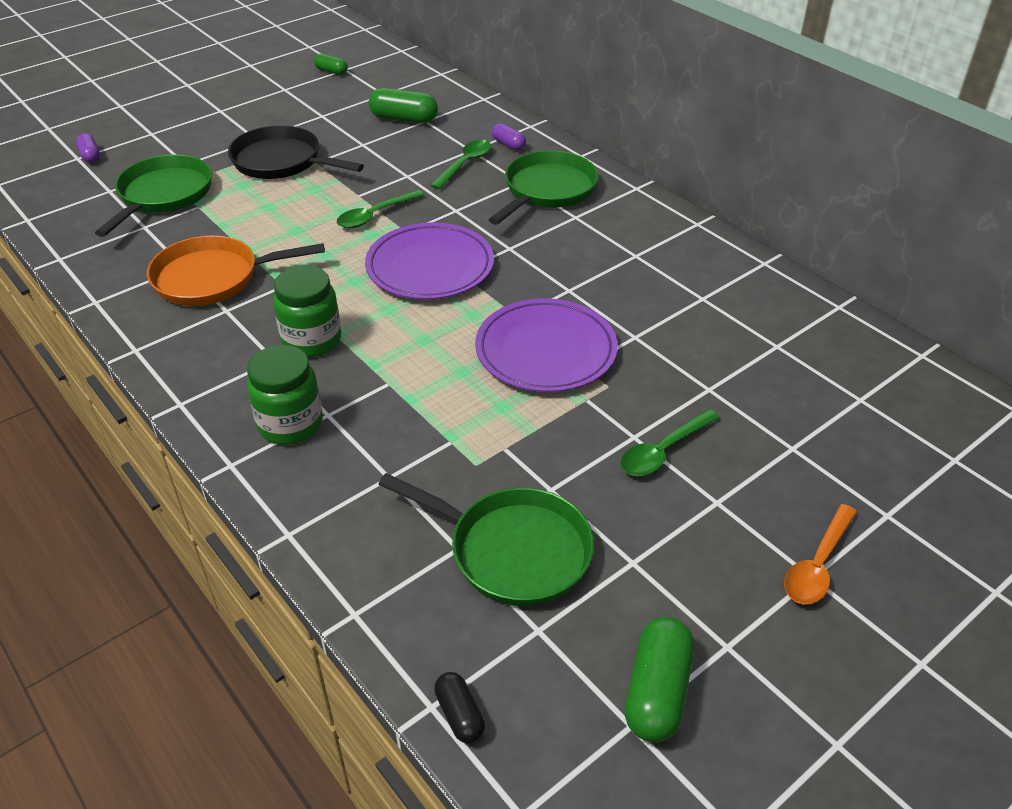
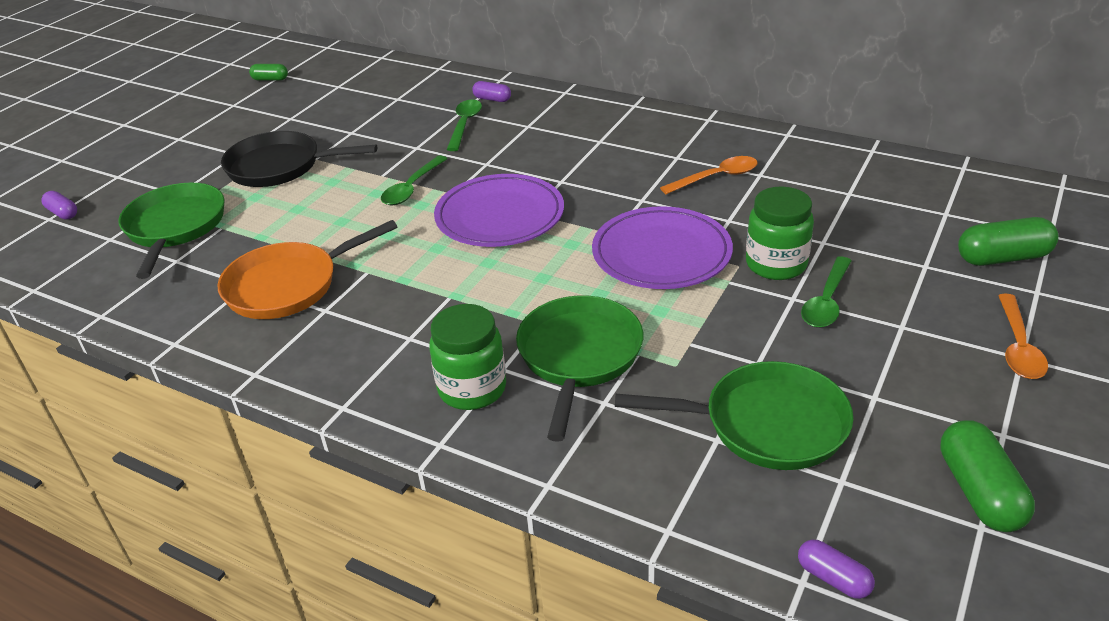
camera: 20 degrees left, 5 degrees down
green jar [273,265,341,357] -> green jar moved to [746,186,814,280]
green capsule [369,88,438,123] -> green capsule moved to [958,217,1058,266]
black capsule [434,672,485,743] -> purple capsule [798,540,875,599]
green pan [488,150,599,225] -> green pan moved to [516,296,643,442]
none -> orange spoon [660,156,758,194]

